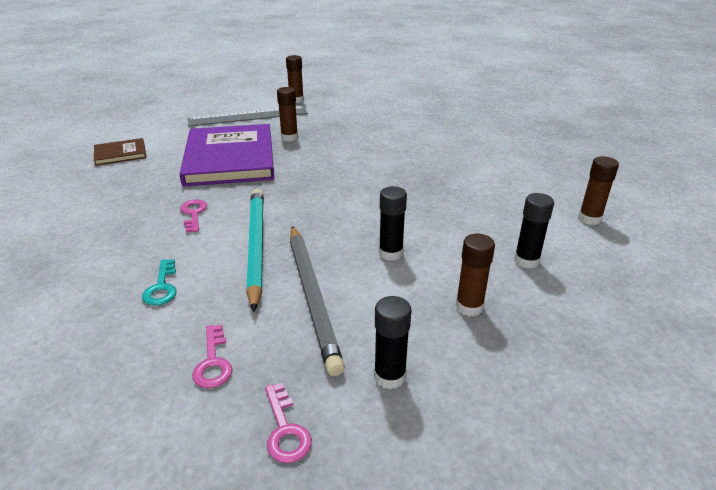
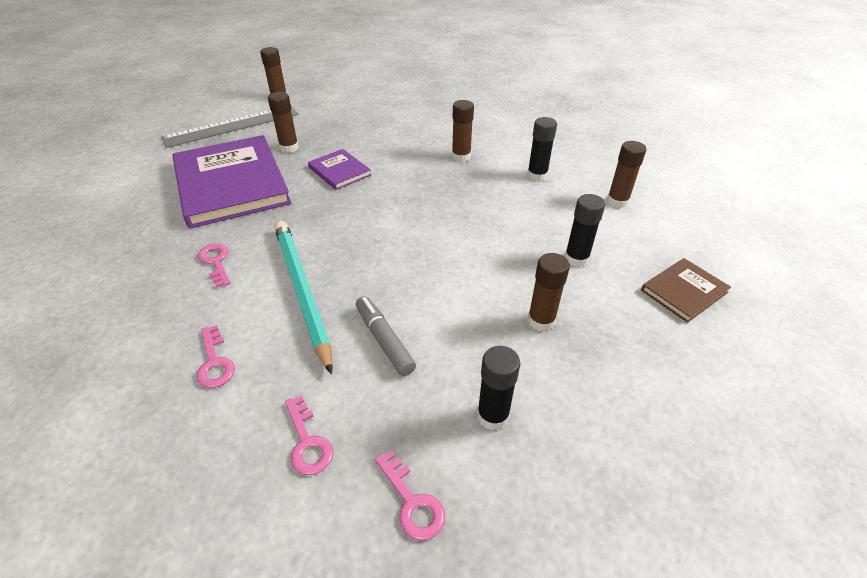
camera: 15 degrees left, 10 degrees up
brown book [94,138,147,166] -> brown book moved to [641,258,731,323]
turquoise key [142,259,177,306] -> pink key [196,325,235,388]
grey pencil [290,226,345,376] -> grey marker [356,296,416,376]
black glue stick [379,186,407,261] -> black glue stick moved to [527,117,557,182]
none -> purple book [308,149,371,190]
none -> brown glue stick [452,100,474,162]

